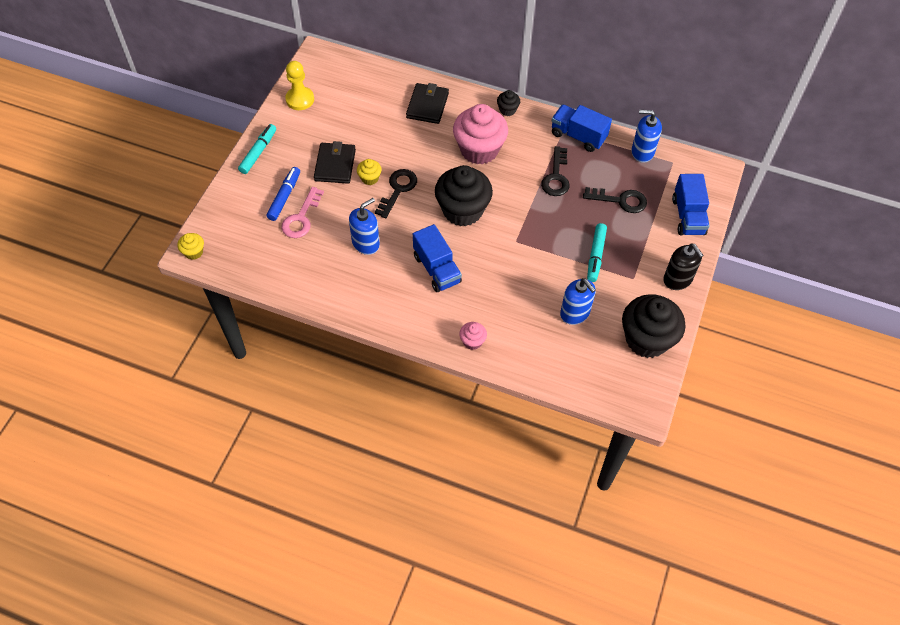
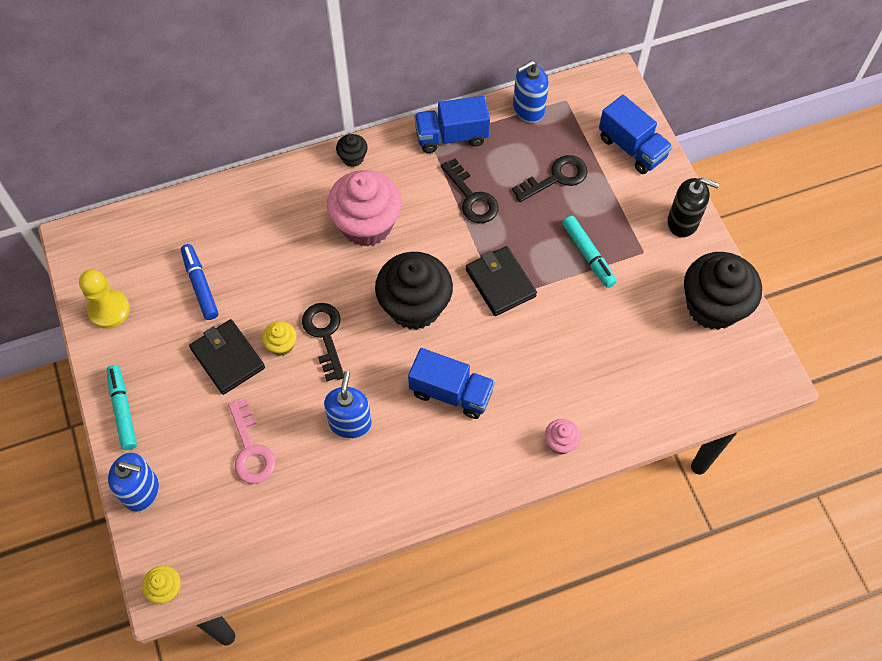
camera: 40 degrees left, 5 degrees up
blue marker [266,167,300,221] -> blue marker moved to [181,244,218,320]
black wallet [406,83,449,124] -> black wallet moved to [466,246,537,316]
blue soap dispenser [560,278,596,325] -> blue soap dispenser moved to [108,453,159,512]

